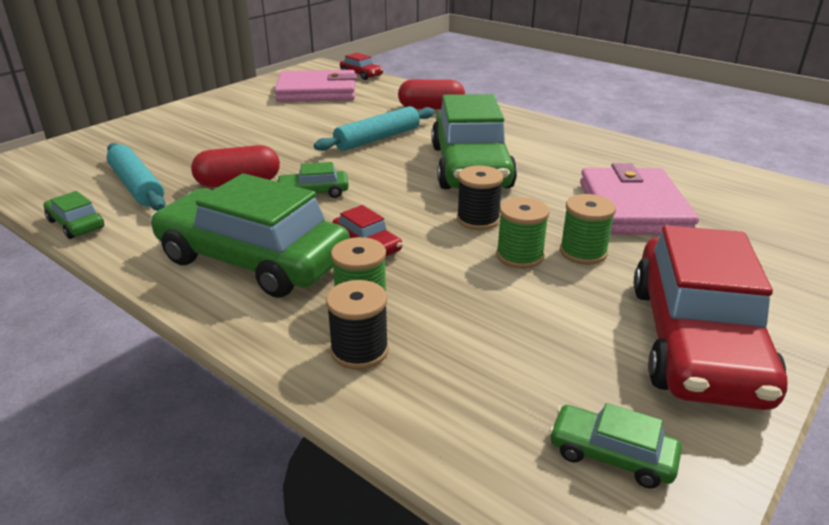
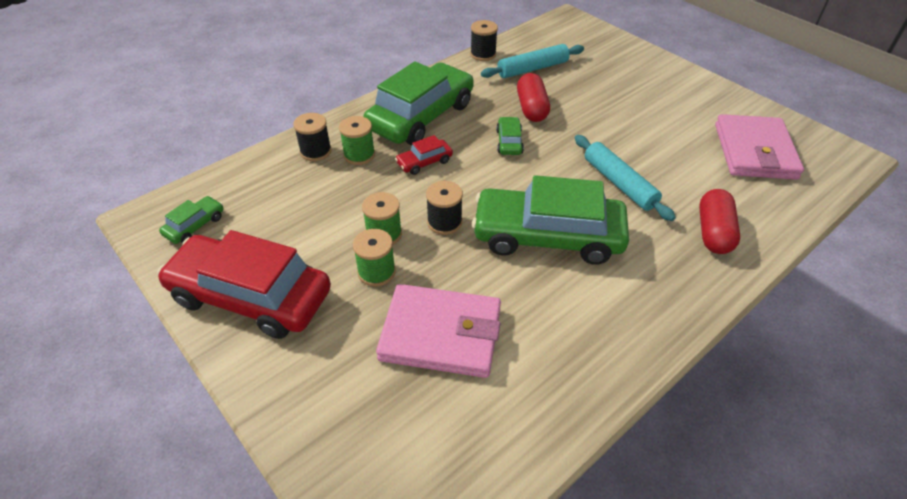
camera: 100 degrees right, 15 degrees up
green car [43,191,104,239] -> black spool [470,20,498,61]
red car [340,53,383,80] -> none

